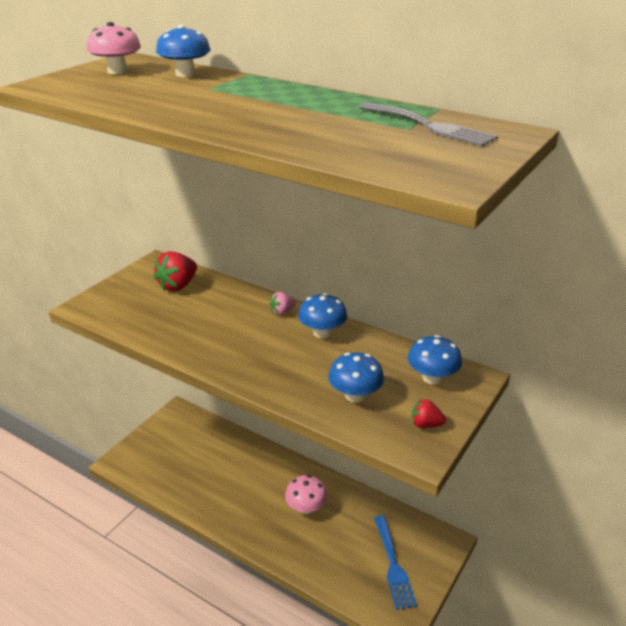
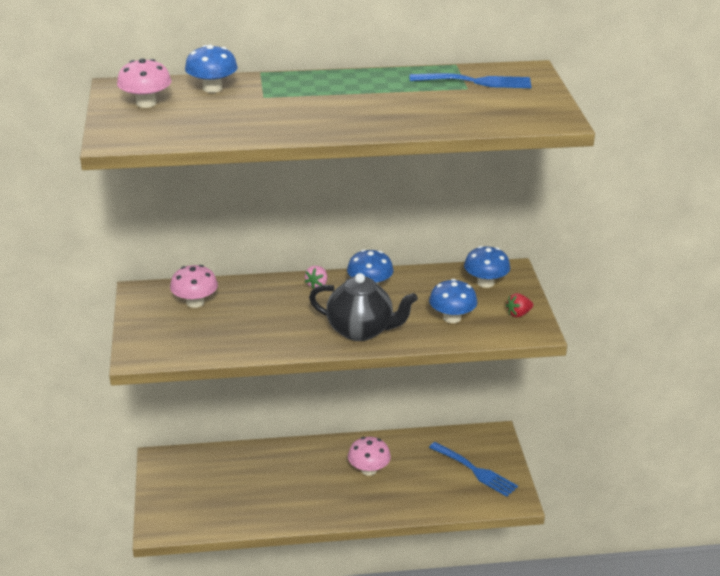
camera: 40 degrees left, 0 degrees up
red strawberry [153,251,197,291] -> pink mushroom [170,265,218,308]
grey fork [359,102,498,146] -> blue fork [410,73,531,88]
none -> black teapot [309,273,418,341]

